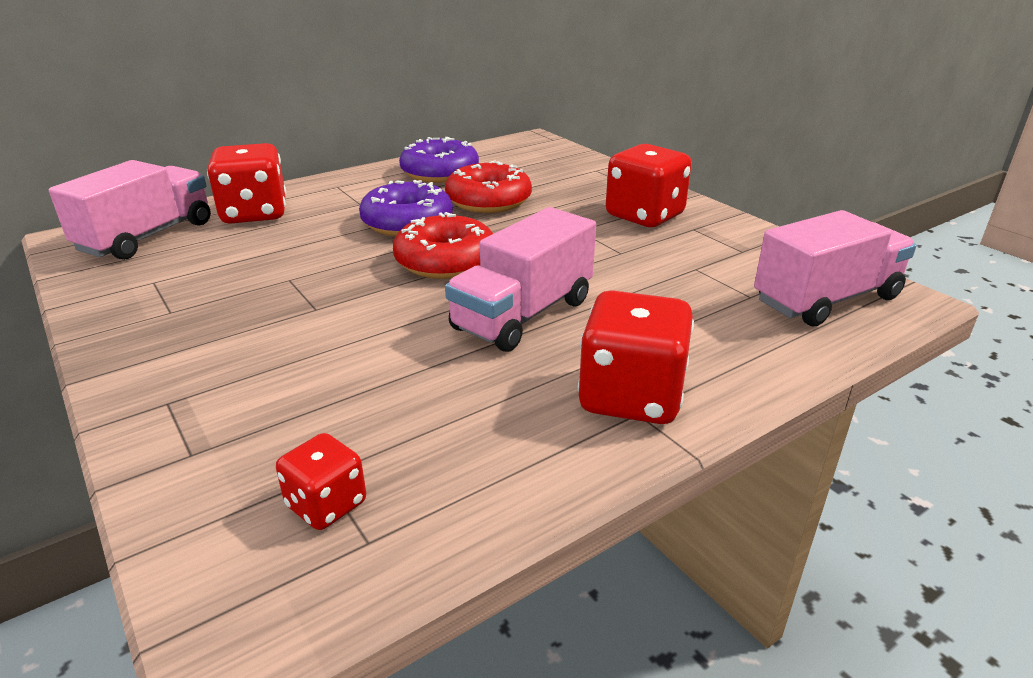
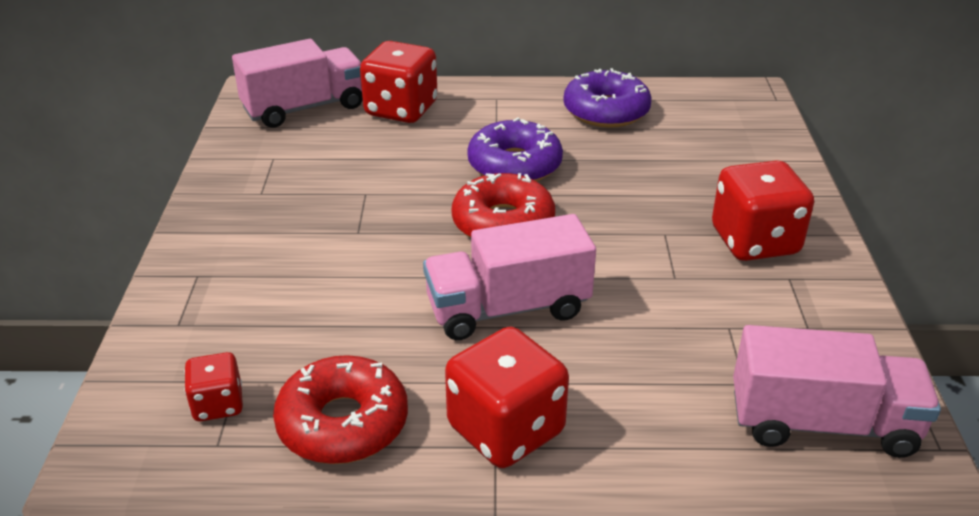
camera: 35 degrees right, 5 degrees up
red donut [445,160,532,213] -> red donut moved to [273,355,408,464]

